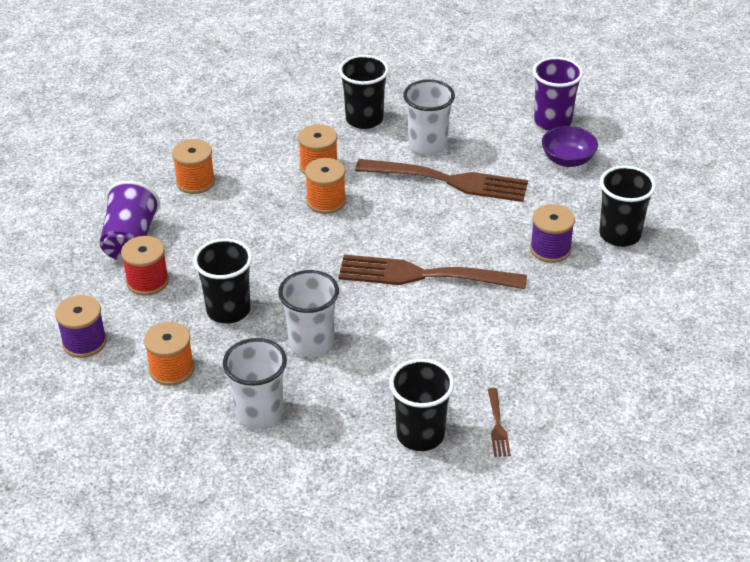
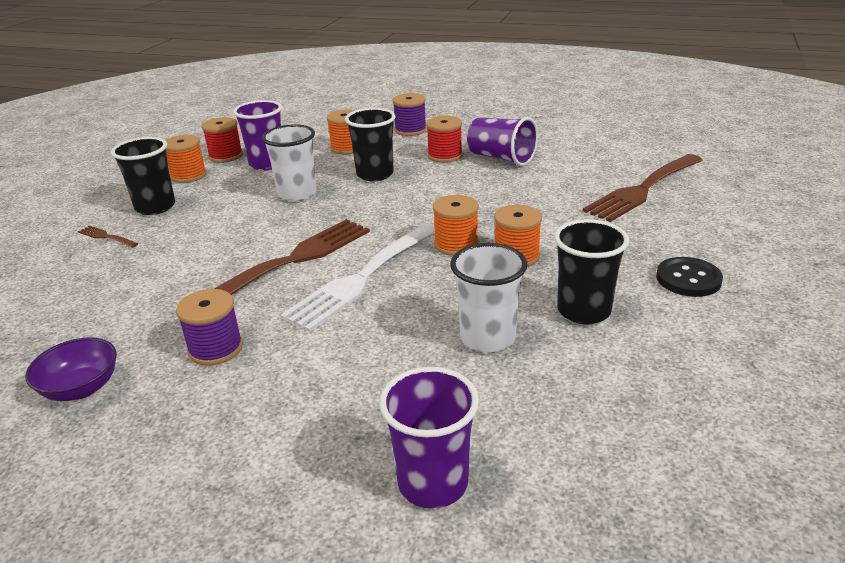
camera: 125 degrees right, 10 degrees down
orange spool [172,139,215,194] -> orange spool moved to [165,135,207,183]
white cup [223,338,287,429] -> purple cup [233,100,282,170]
brown fork [355,159,528,202] -> brown fork moved to [583,154,703,222]
purple bowl [542,126,598,167] -> purple bowl moved to [25,337,117,401]
black cup [599,166,656,247] -> none
none -> red spool [202,117,243,163]
none -> white fork [280,224,435,332]
none -> black button [656,257,723,297]

